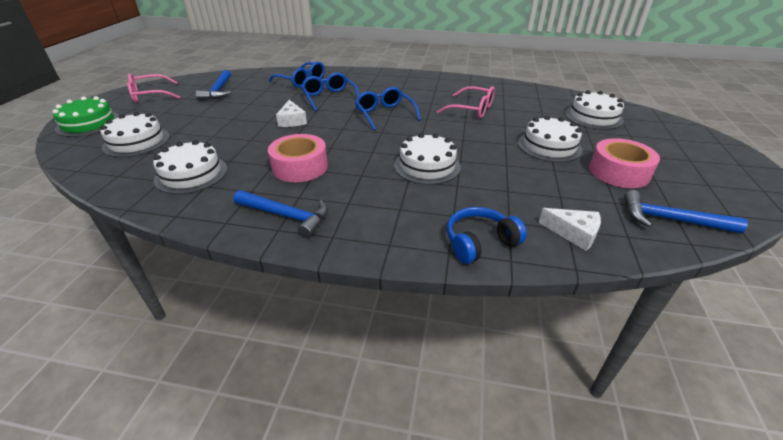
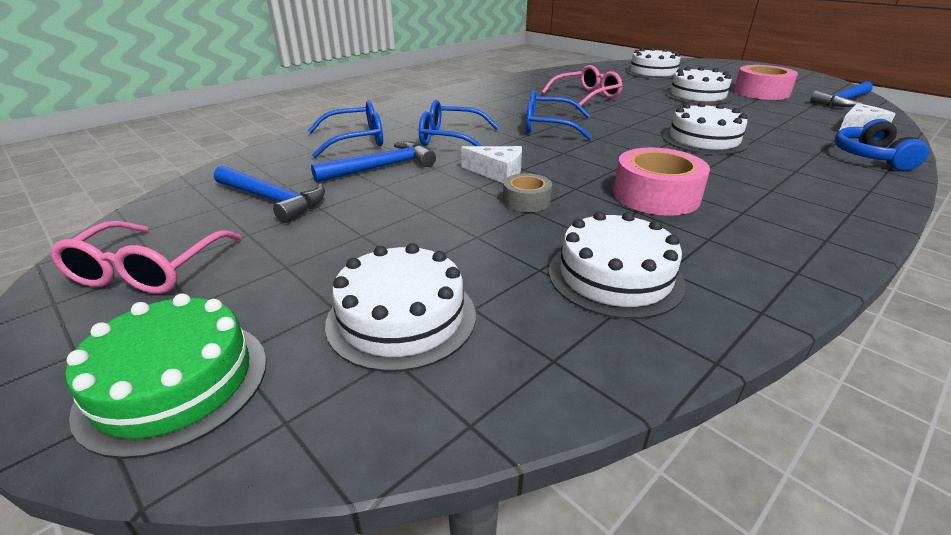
camera: 55 degrees left, 5 degrees down
blue hammer [234,190,328,238] -> blue hammer moved to [311,141,436,183]
none -> grey tape [503,173,552,212]

